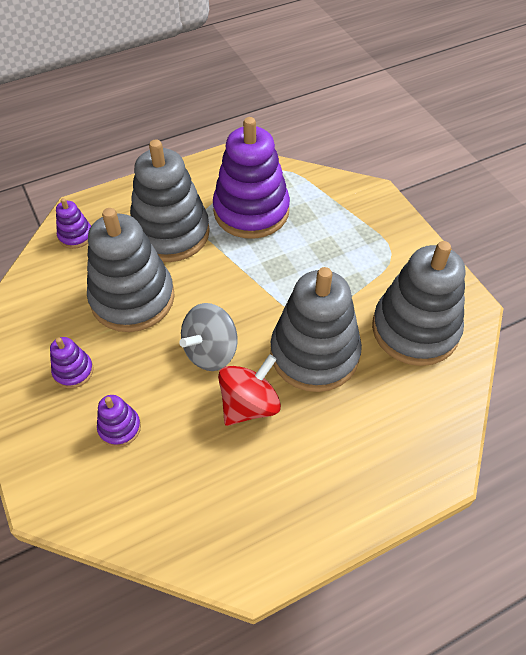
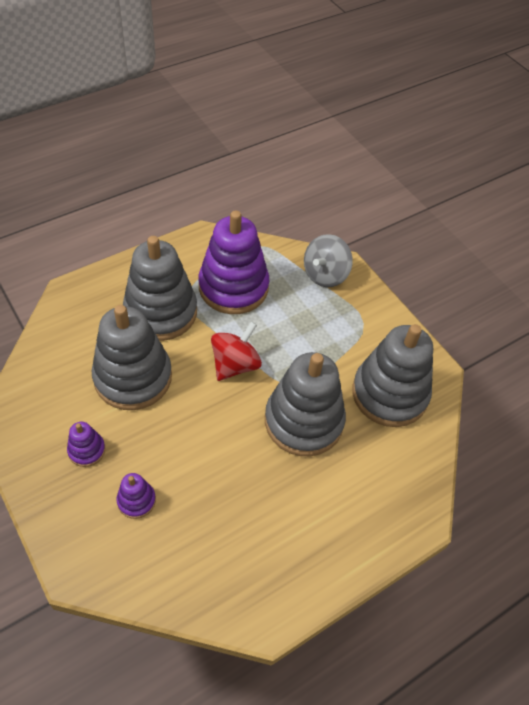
camera: 10 degrees left, 0 degrees up
purple stacking toy [56,198,91,249] -> none
grey spinning top [179,303,238,371] -> grey spinning top moved to [304,234,353,287]
red spinning top [218,354,281,426] -> red spinning top moved to [211,321,262,381]

